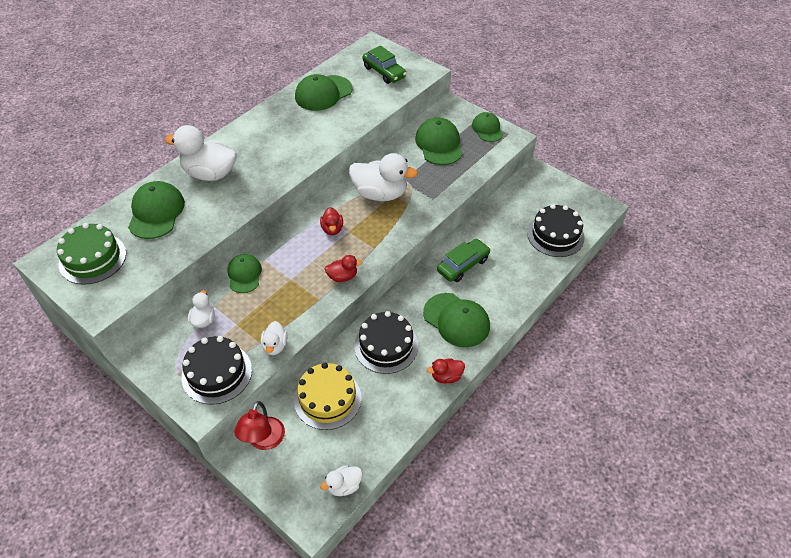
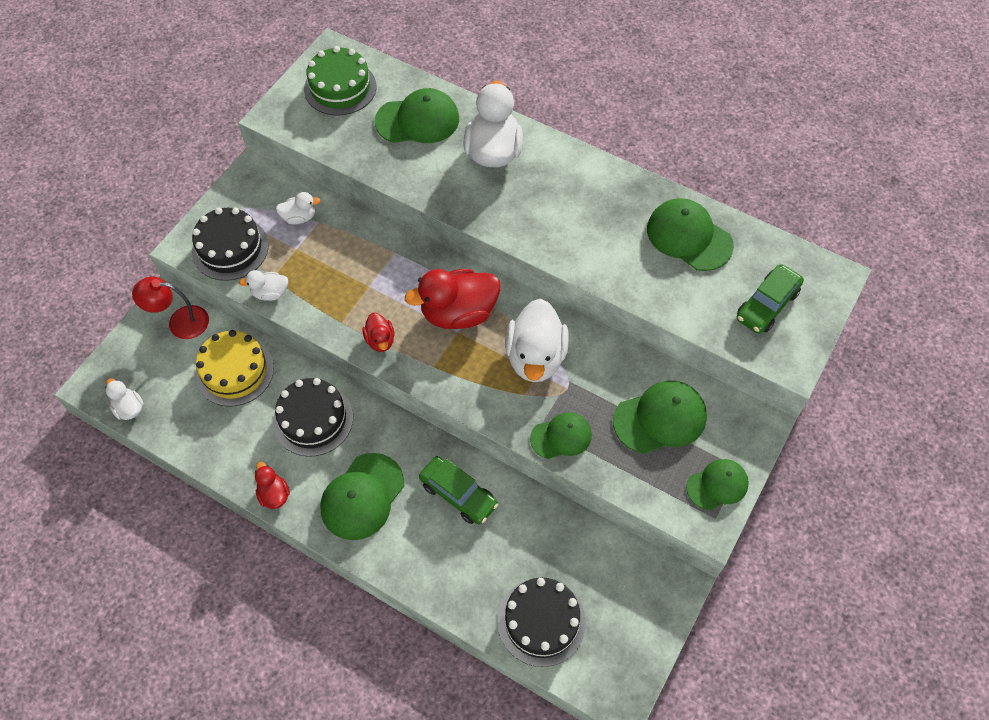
camera: 80 degrees right, 10 degrees up
green cap [227,254,262,293] -> green cap moved to [530,412,592,459]
red duck [320,207,343,235] -> red duck [405,269,500,329], size x2.01

